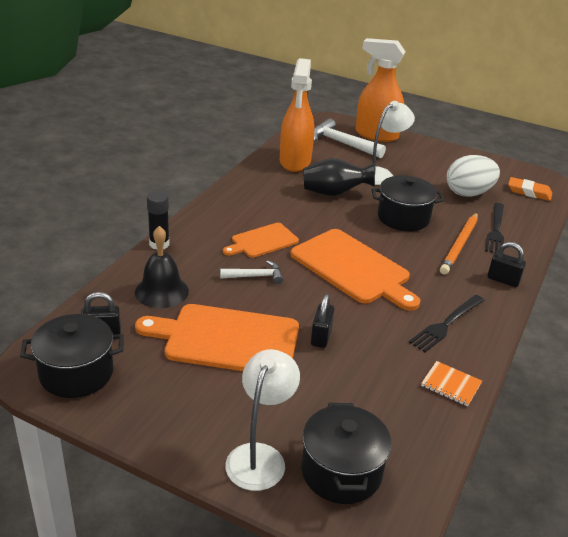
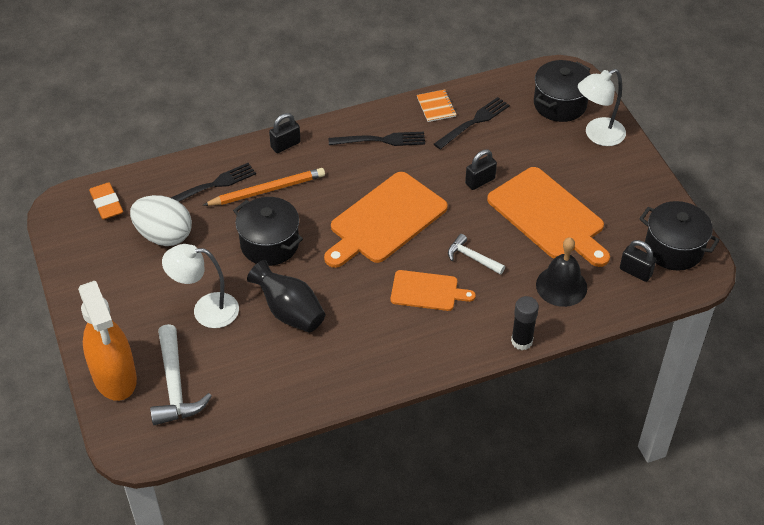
camera: 135 degrees left, 15 degrees up
orange spray bottle [280,58,314,172] -> none
orange cutting board [290,229,420,311] -> orange cutting board turned 135 degrees counterclockwise [324,172,448,268]
black padlock [488,242,526,287] -> black padlock turned 75 degrees clockwise [269,113,301,153]
none -> black fork [434,97,510,149]

